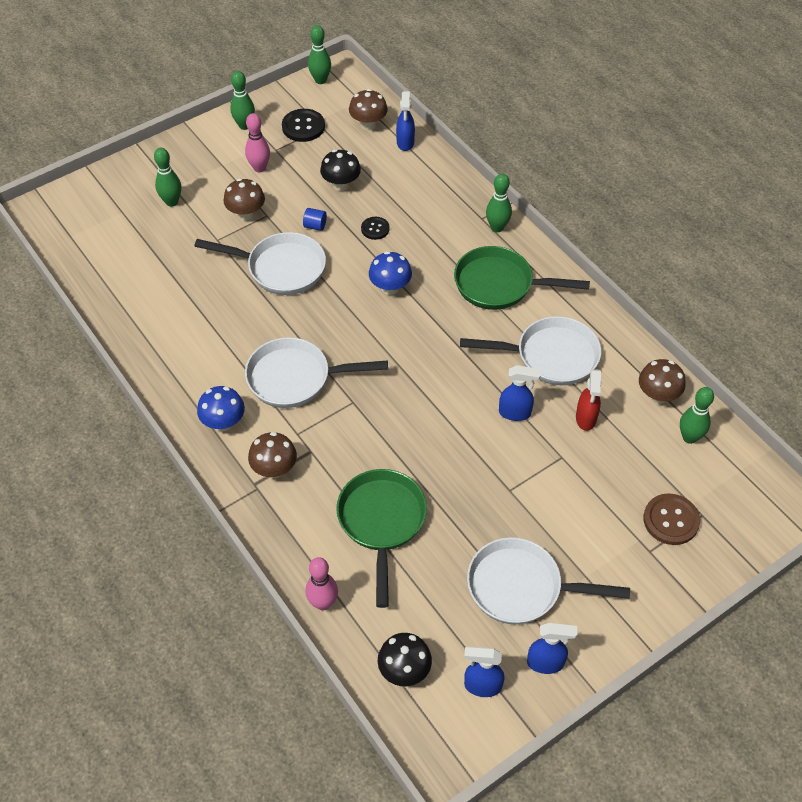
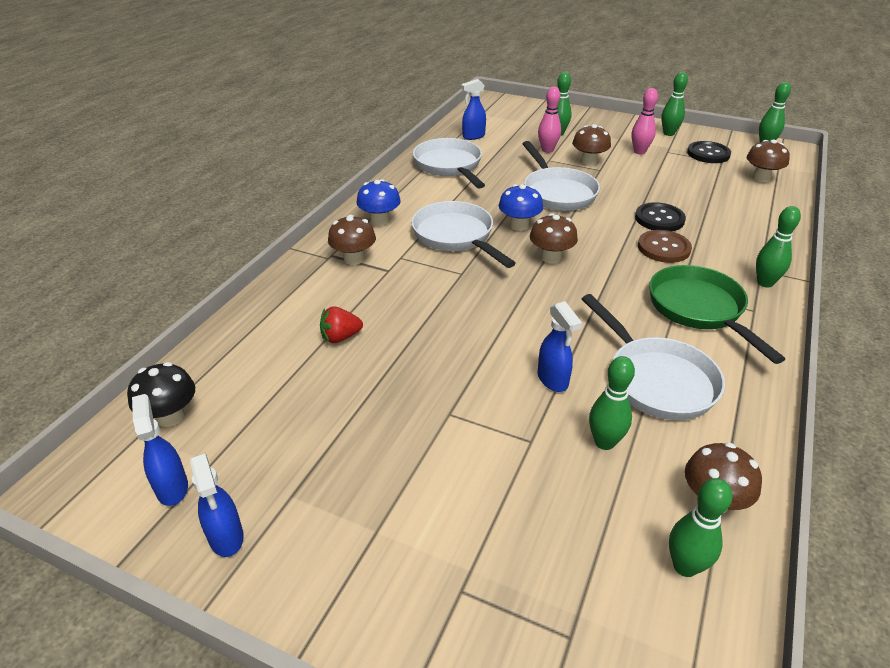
camera: 60 degrees right, 15 degrees down
blue cylinder [303,208,327,231] -> none
pink bowling pin [305,557,338,611] -> pink bowling pin moved to [538,87,561,153]
black mushroom [320,149,361,191] -> none
green pan [336,469,427,608] -> red strawberry [320,306,363,343]
black button [361,217,390,240] -> black button [635,202,686,231], size x1.63
blue mushroom [369,251,412,295] -> blue mushroom moved to [499,184,543,231]
blue spray bottle [396,91,415,151] -> blue spray bottle moved to [461,79,486,140]
white pan [467,537,630,624] -> white pan moved to [413,138,485,189]
red spray bottle [576,369,601,431] -> green bowling pin [589,356,635,450]
brown button [643,493,700,545] -> brown button moved to [638,230,692,263]
none -> brown mushroom [530,213,578,264]

